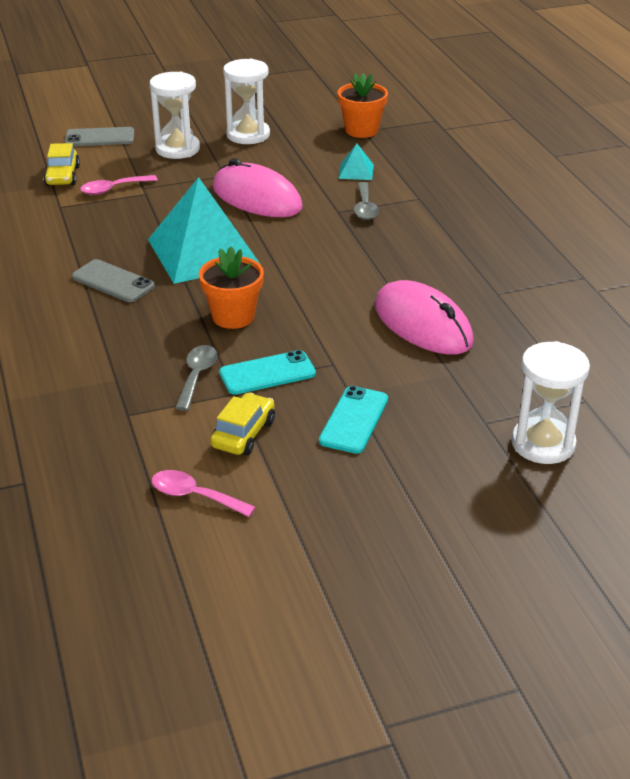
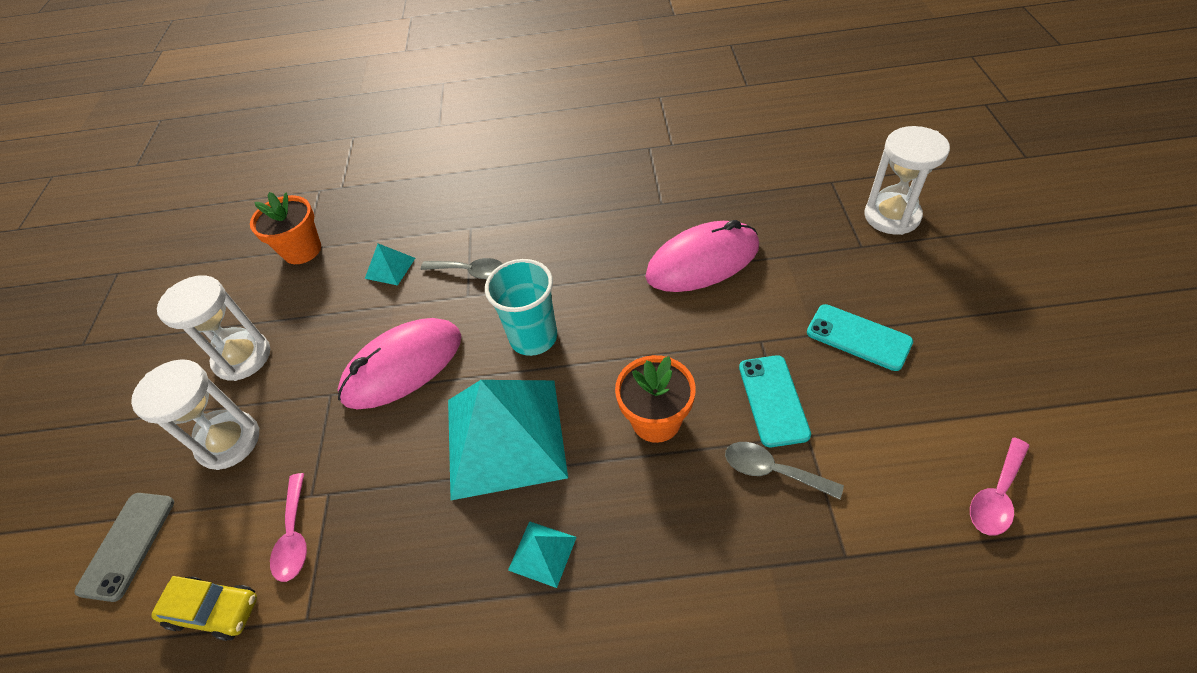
camera: 70 degrees left, 15 degrees up
grey phone [72,259,155,302] -> turquoise pyramid [508,521,577,588]
yellow car [210,393,275,456] -> none
none -> turquoise cup [485,259,557,356]

